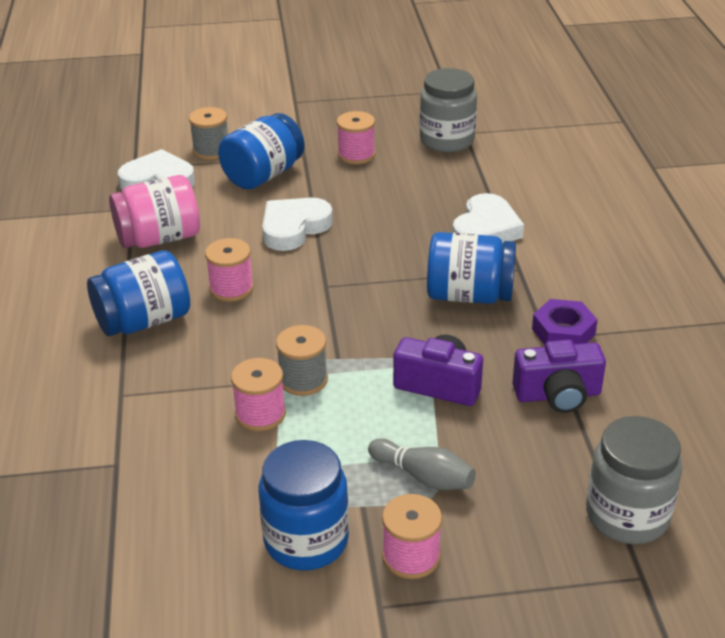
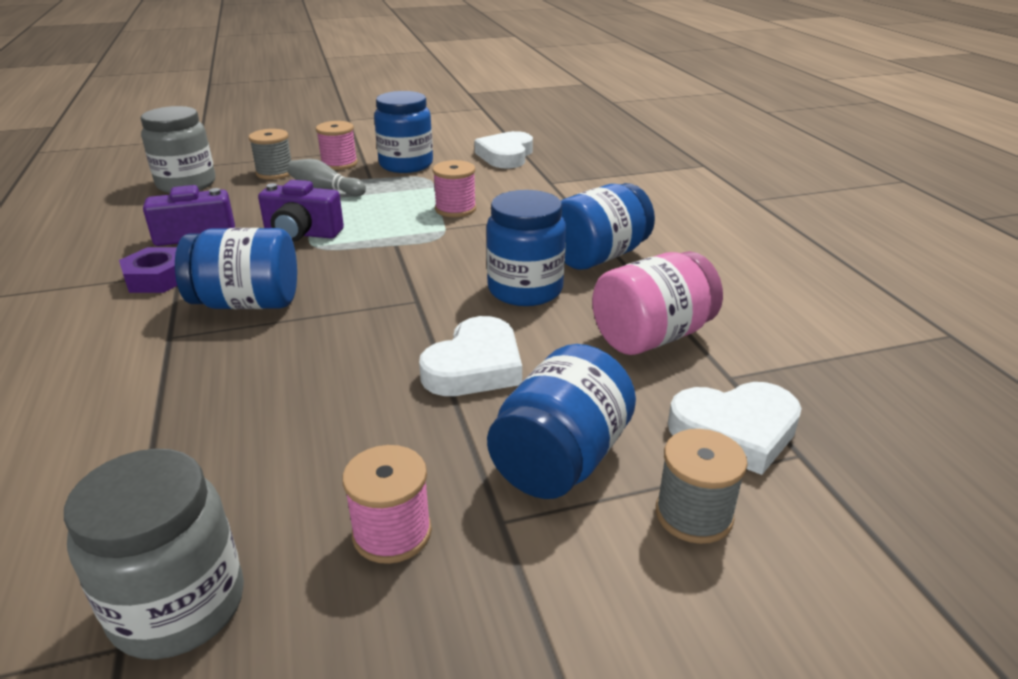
camera: 170 degrees right, 5 degrees down
pink spool [205,238,254,302] -> blue jar [486,190,566,306]
grey spool [276,325,328,396] -> grey spool moved to [249,129,292,180]
white heart [453,193,524,243] -> white heart moved to [474,131,533,168]

